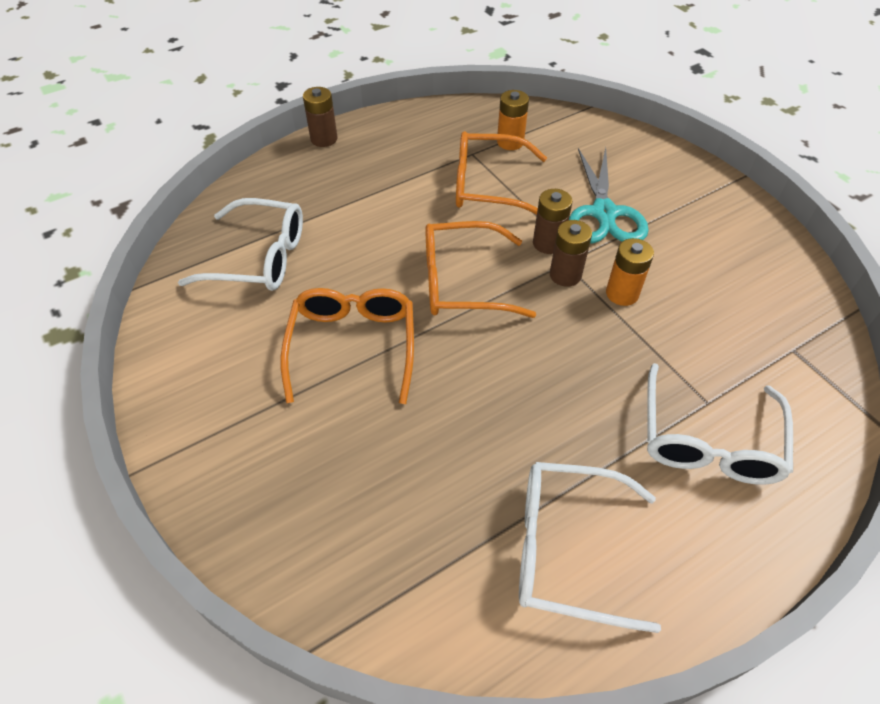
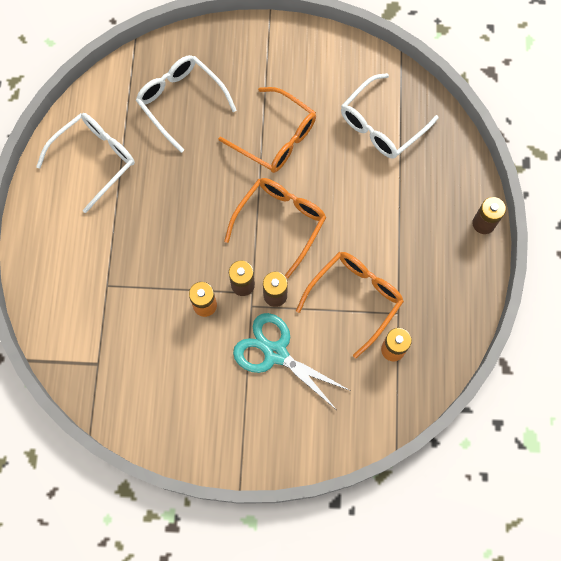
camera: 125 degrees right, 20 degrees up
white glasses [647,363,793,485] -> white glasses moved to [136,55,237,153]

